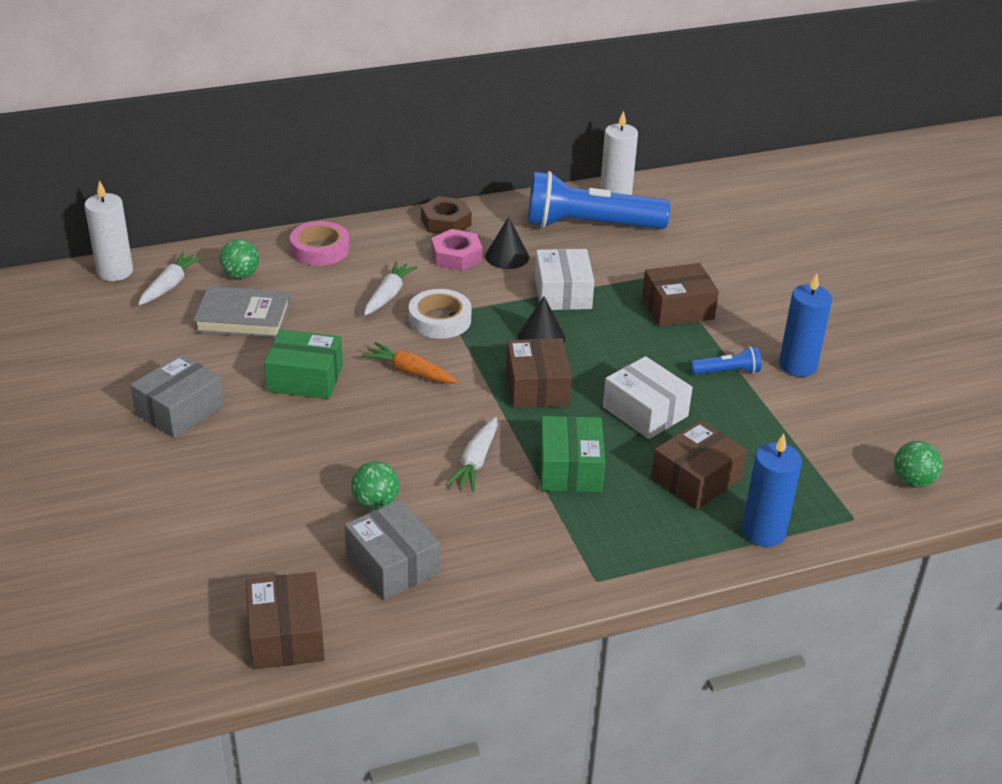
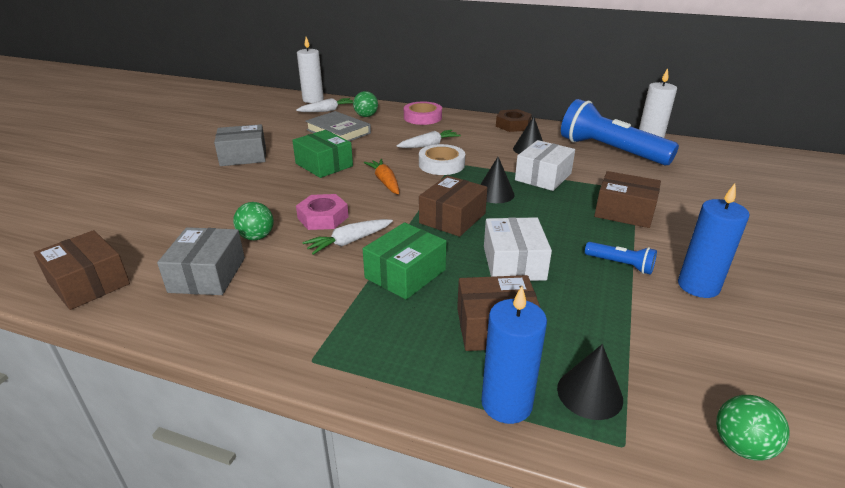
camera: 40 degrees right, 5 degrees down
brown box [246,572,325,670] -> brown box turned 75 degrees counterclockwise [34,230,130,310]
pink nut [431,229,483,271] -> pink nut moved to [296,194,349,230]
none -> black cone [557,344,623,420]

